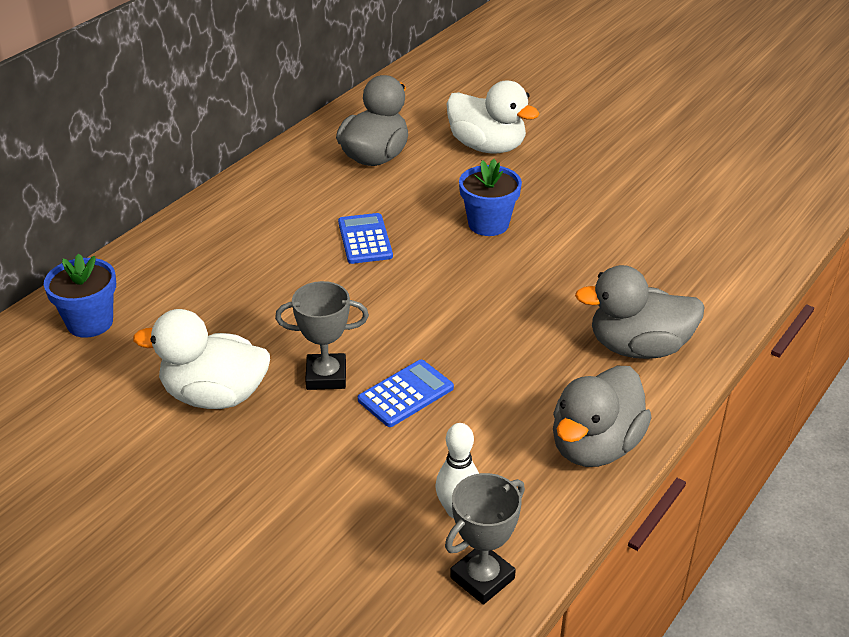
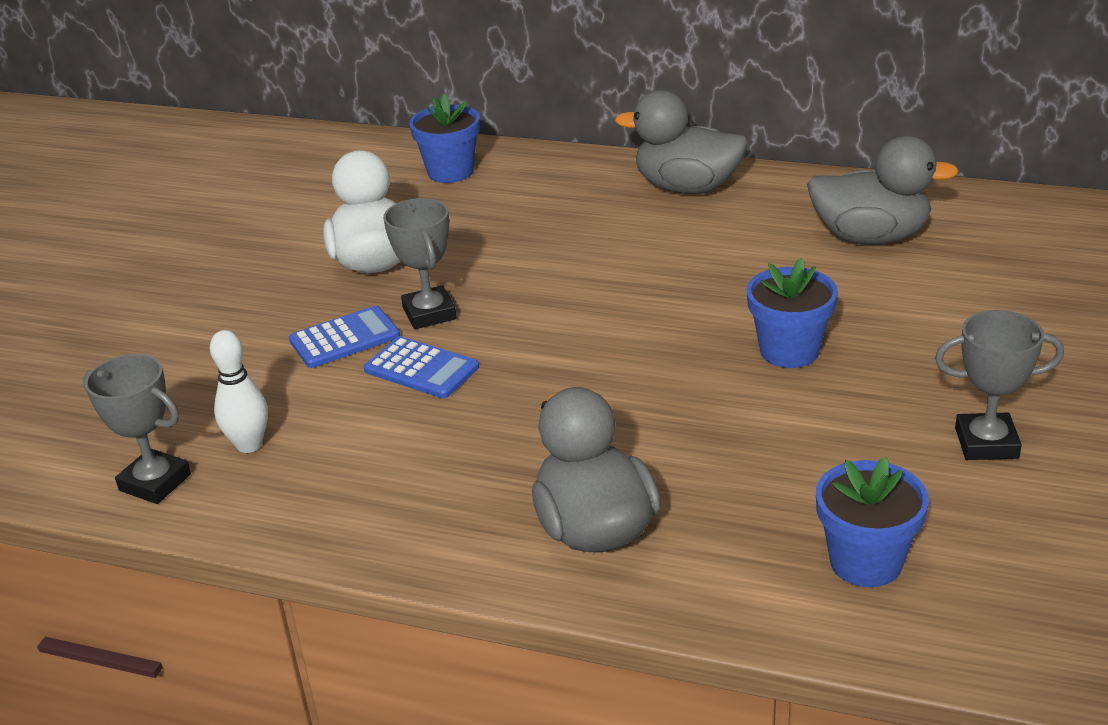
camera: 75 degrees right, 5 degrees down
blue calculator [338,213,393,264] -> blue calculator moved to [289,306,400,368]
white duck [446,80,540,153] -> none
grey duck [553,366,651,467] -> grey duck moved to [615,90,748,194]
none -> blue flower pot [816,457,929,587]
none -> grey trophy [935,310,1064,460]

